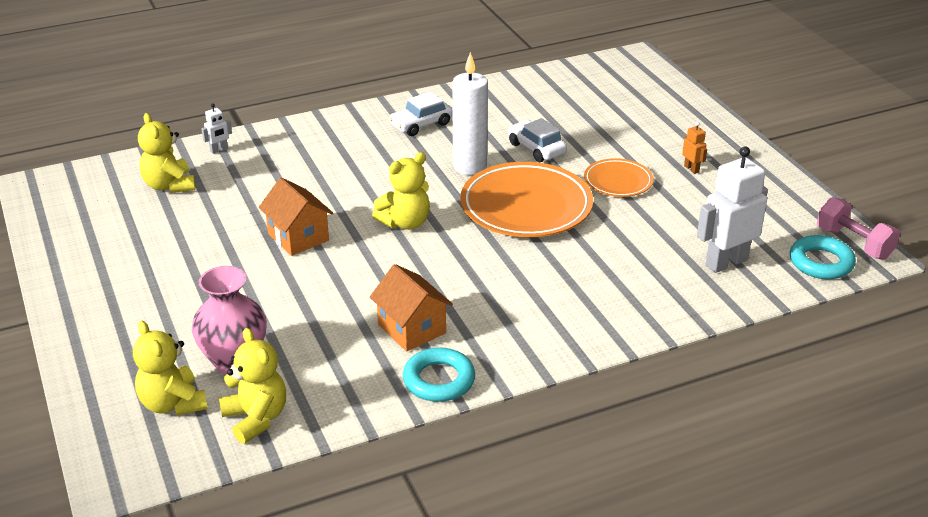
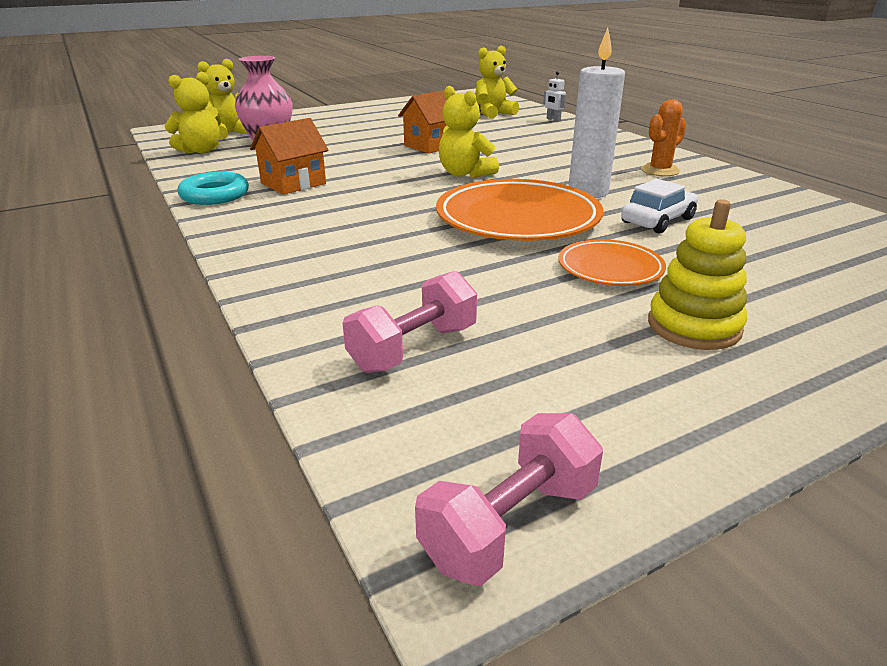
camera: 85 degrees right, 5 degrees down
white car [389,91,453,136] -> orange cactus [641,99,686,176]
orange robot [682,122,707,174] -> yellow stacking toy [648,199,747,350]
white robot [697,146,768,273] -> pink dumbbell [343,271,477,373]
turquoise ring [790,235,856,279] -> none

